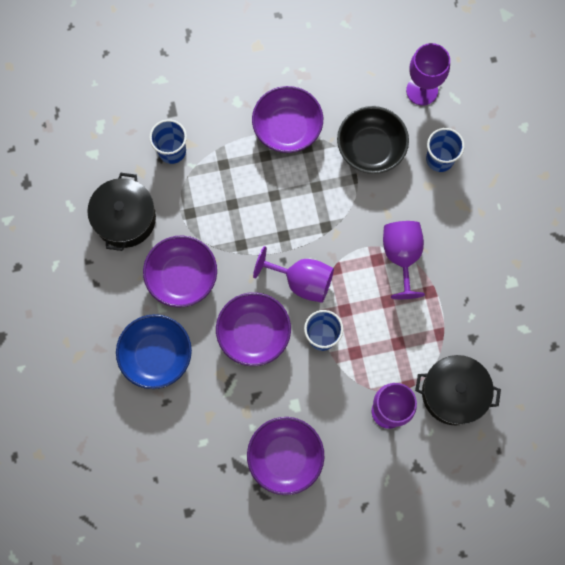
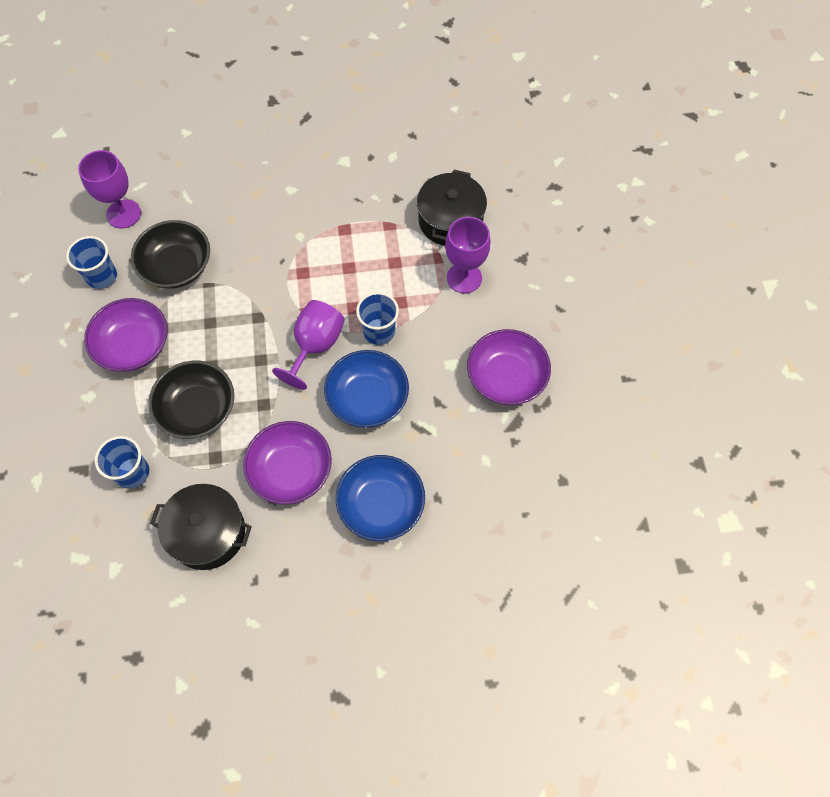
camera: 85 degrees left, 10 degrees down
purple bowl [216,292,291,366] -> blue bowl [324,350,409,428]
purple goblet [383,221,425,299] -> none
blue cup [426,128,465,172] -> blue cup moved to [66,236,117,289]
none -> black bowl [148,361,234,439]

